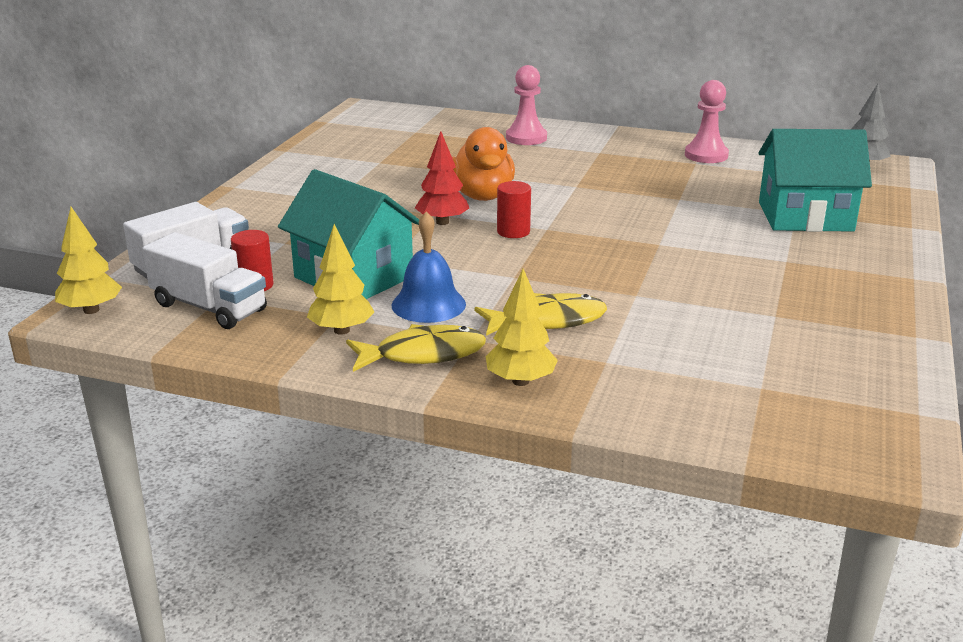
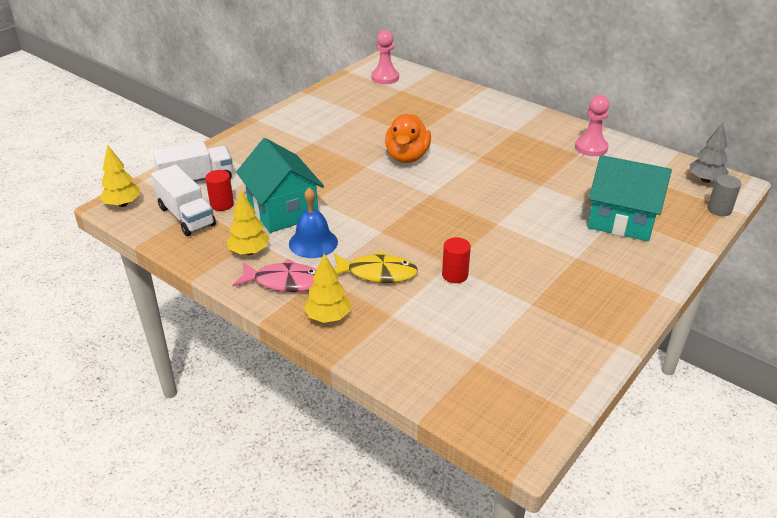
camera: 20 degrees right, 10 degrees up
yellow fish [346,324,486,372] -> pink fish [233,259,317,292]
red tree [415,131,469,225] -> none
red cylinder [497,181,531,238] -> red cylinder moved to [442,237,471,283]
pink pawn [506,65,547,145] -> pink pawn moved to [371,30,399,84]
none -> grey cylinder [707,175,741,216]

